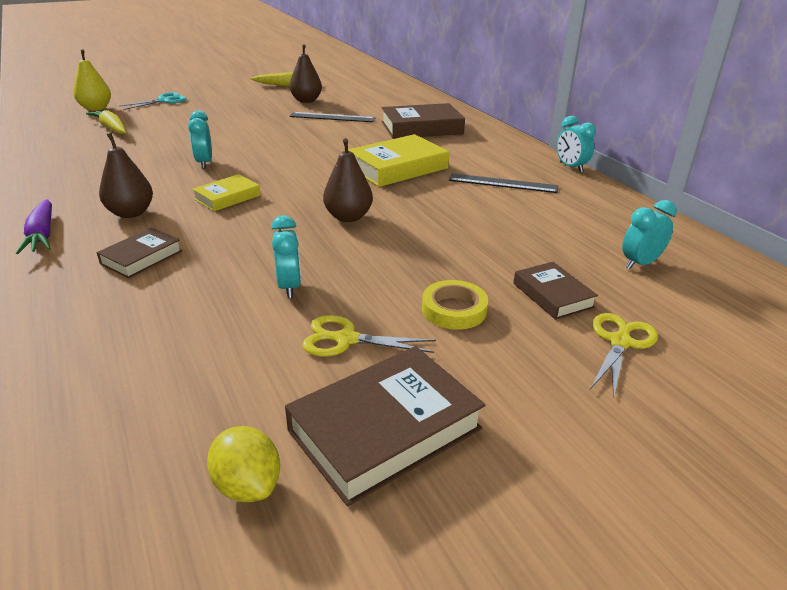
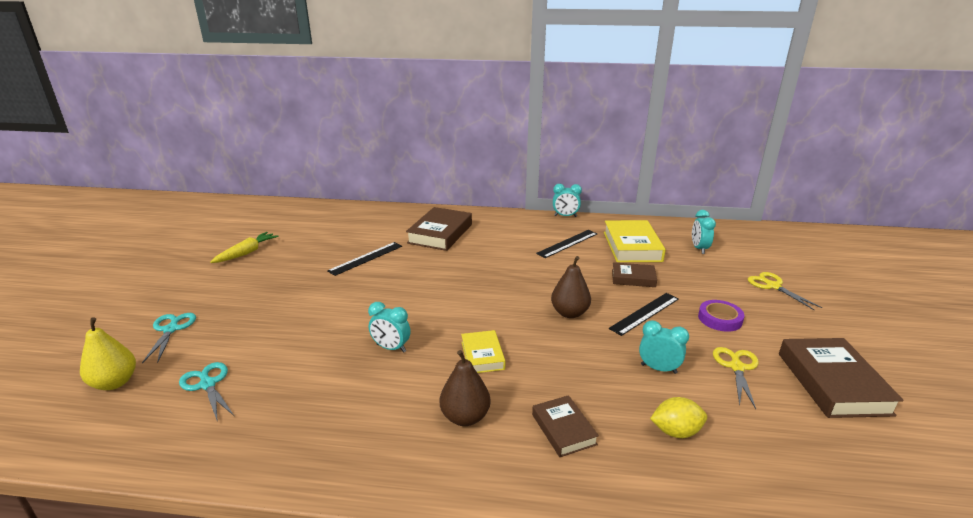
camera: 55 degrees left, 5 degrees down
purple carrot [16,199,52,254] -> none
yellow carrot [86,109,126,134] -> turquoise scissors [179,362,234,422]
yellow lemon [207,426,280,502] -> yellow lemon moved to [650,397,707,438]
brown pear [289,44,322,103] -> none
yellow scissors [302,315,436,356] -> yellow scissors turned 150 degrees clockwise [713,347,759,409]
yellow book [348,134,449,187] -> yellow book moved to [604,220,666,262]
yellow tape [422,280,488,330] -> purple tape [698,300,744,332]
brown book [513,262,598,320] -> brown book moved to [612,262,657,287]
none -> black ruler [609,293,679,336]

